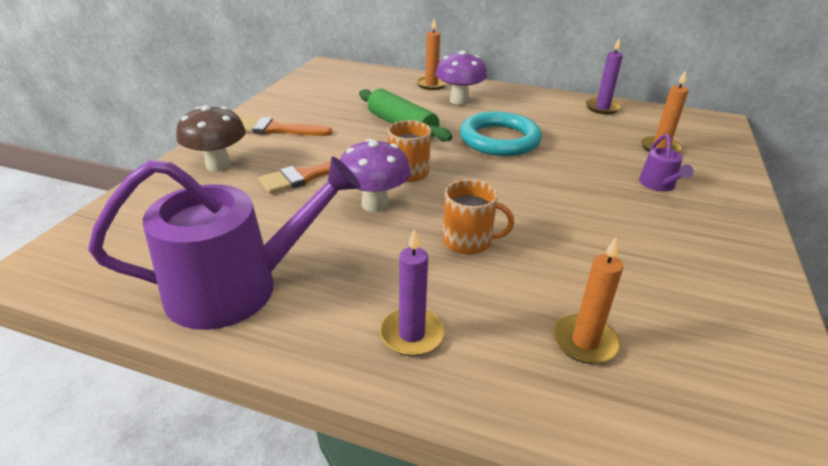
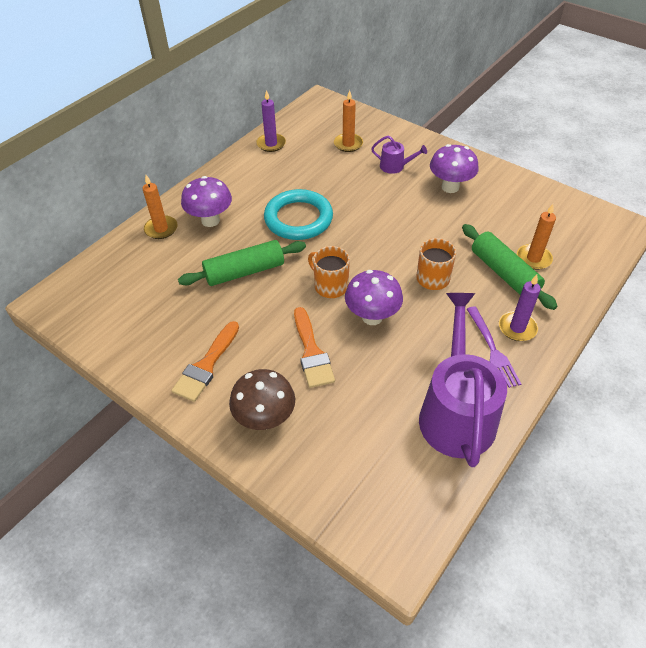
camera: 70 degrees left, 15 degrees up
none -> purple mushroom [430,144,479,193]
none -> green rolling pin [462,224,557,310]
none -> purple fork [467,306,521,388]

